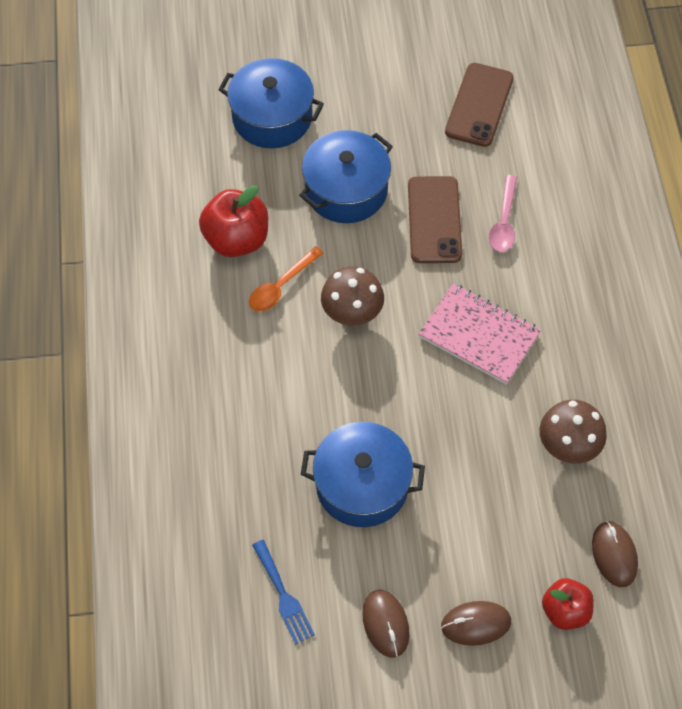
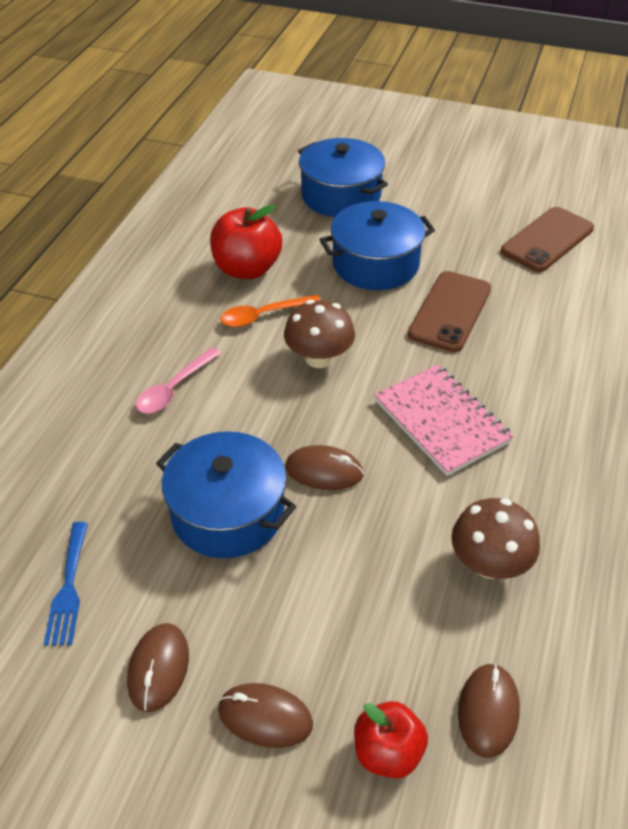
camera: 25 degrees right, 15 degrees down
pink spoon [489,175,517,252] -> pink spoon moved to [136,347,221,413]
none -> brown mouse [285,445,364,490]

